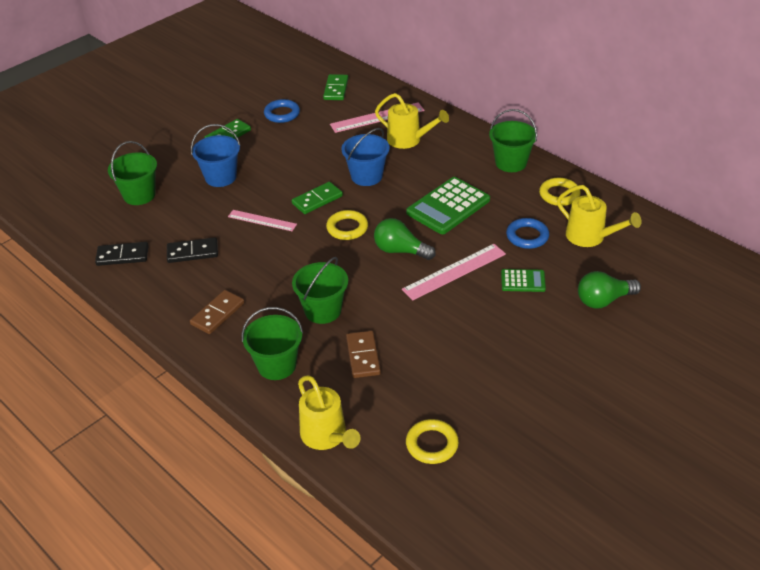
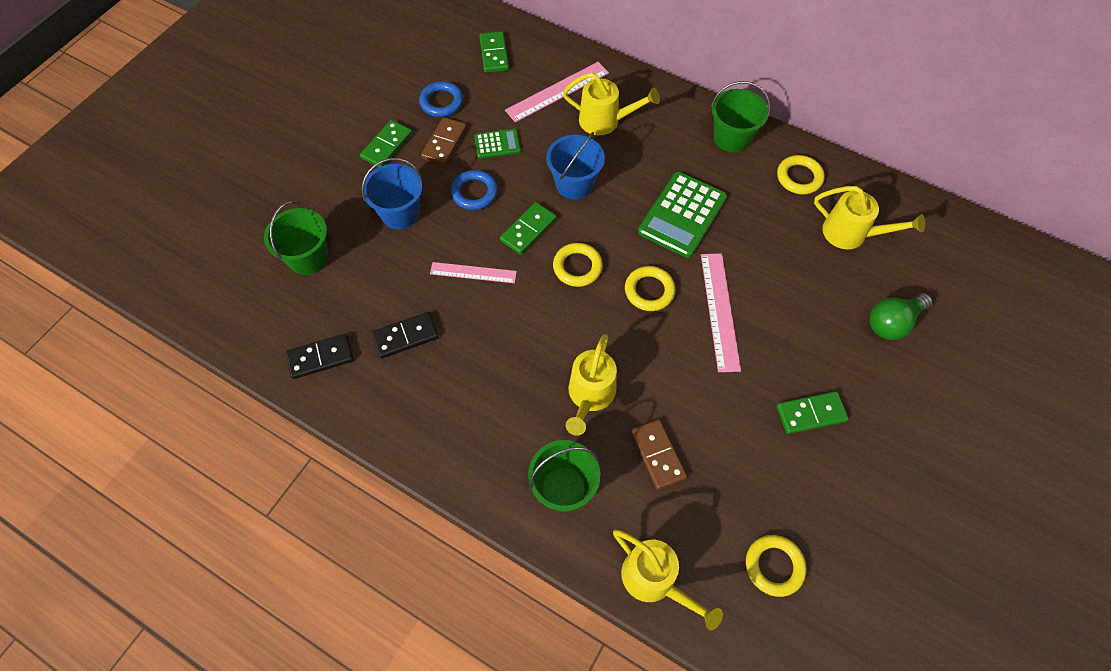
camera: 15 degrees left, 20 degrees up
brown domino [190,290,245,334] -> brown domino moved to [421,117,467,165]
green bucket [292,257,348,324] -> yellow watering can [566,334,617,436]
green light bulb [374,218,436,260] -> yellow ring [625,266,676,311]
pink ruler [402,244,506,300] -> pink ruler turned 45 degrees counterclockwise [701,253,741,372]
green calculator [501,269,546,292] -> green calculator moved to [474,129,521,158]
blue ring [506,218,549,249] -> blue ring moved to [451,170,498,210]
none -> green domino [777,391,849,434]

